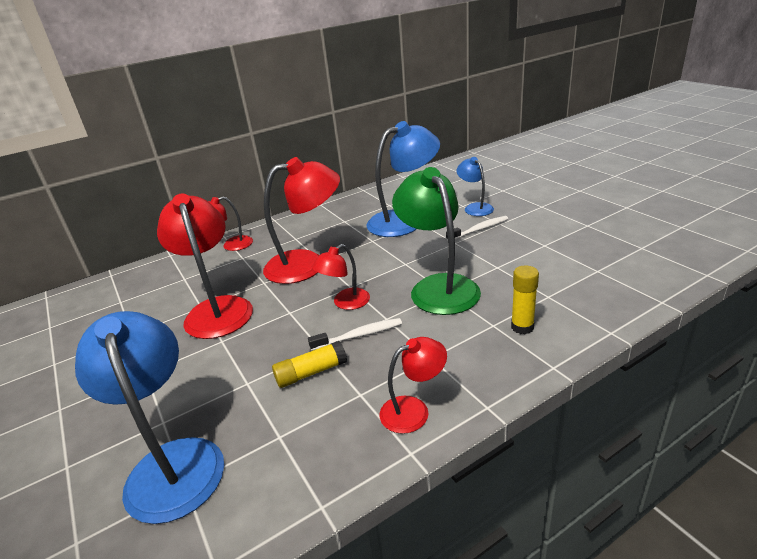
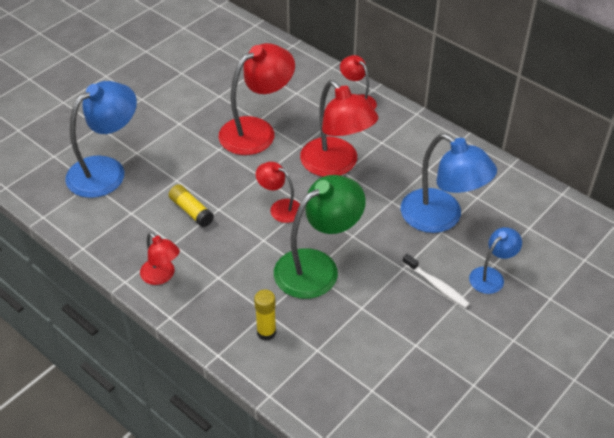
camera: 70 degrees right, 15 degrees up
white toothbrush [308,318,402,351] -> none

